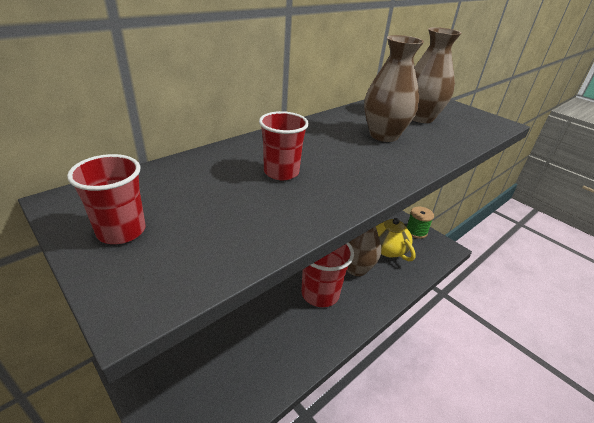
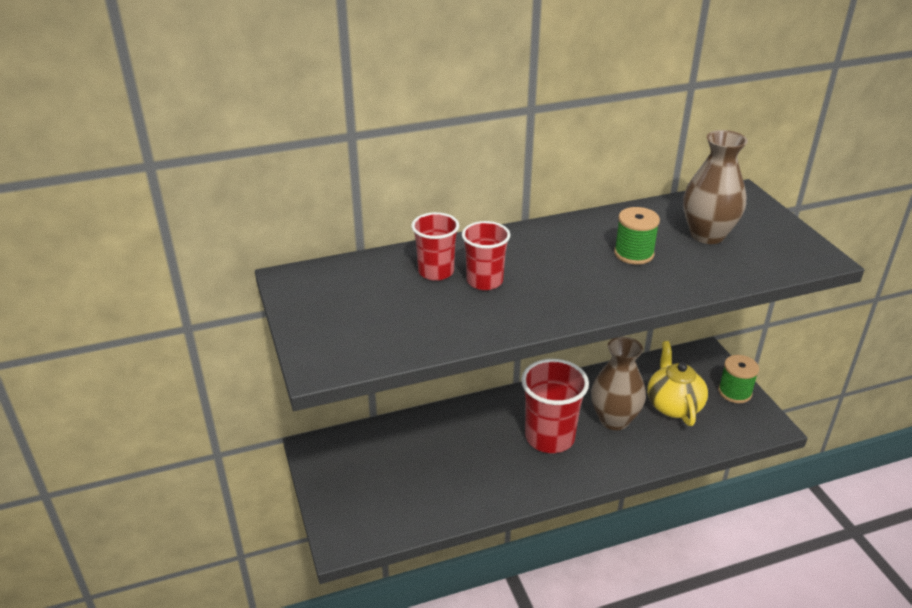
camera: 25 degrees right, 0 degrees up
red cup [67,154,145,244] -> red cup moved to [411,212,459,281]
brown vase [364,35,424,142] -> green spool [614,207,660,265]

